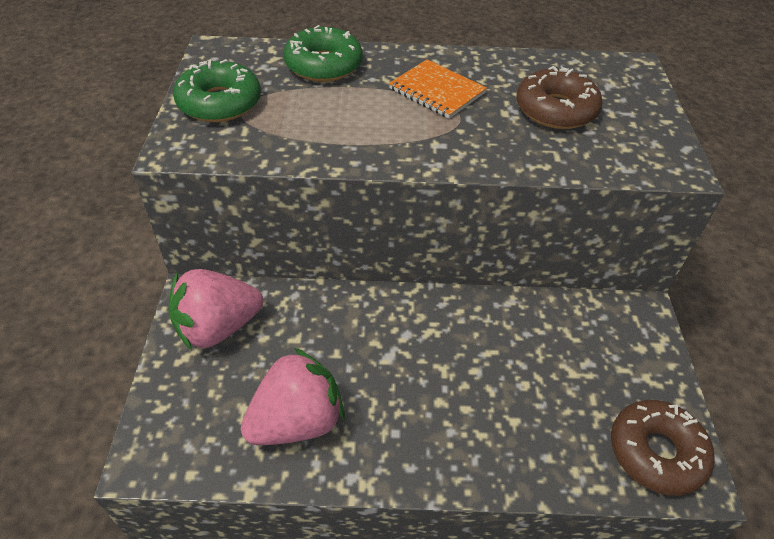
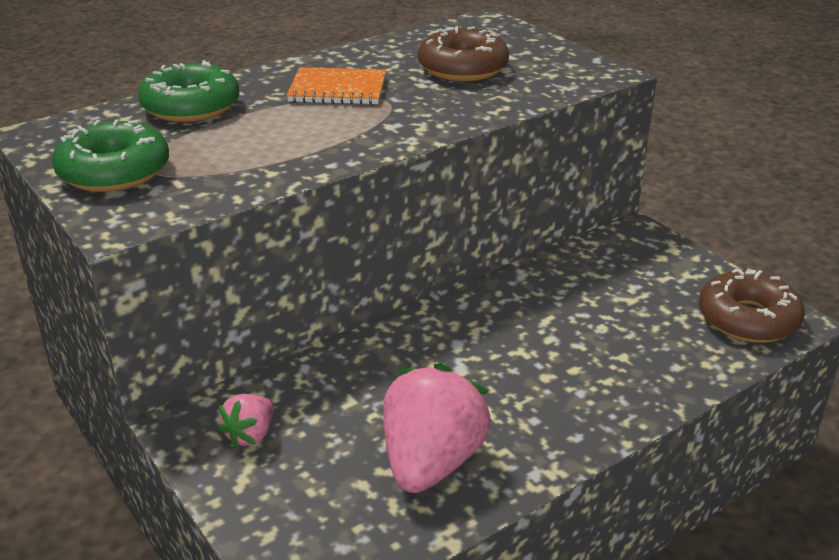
camera: 35 degrees left, 15 degrees down
pink strawberry [169,269,263,351] -> pink strawberry [218,394,273,448], size x0.50

